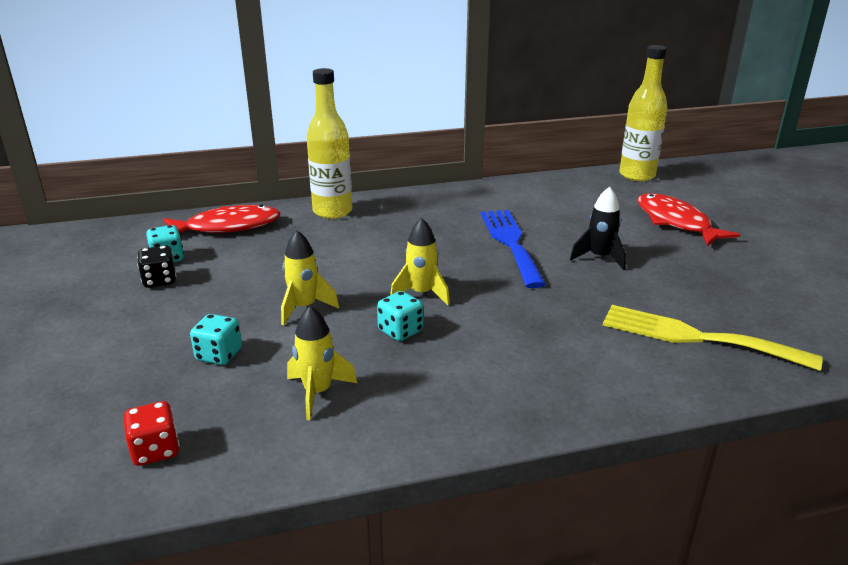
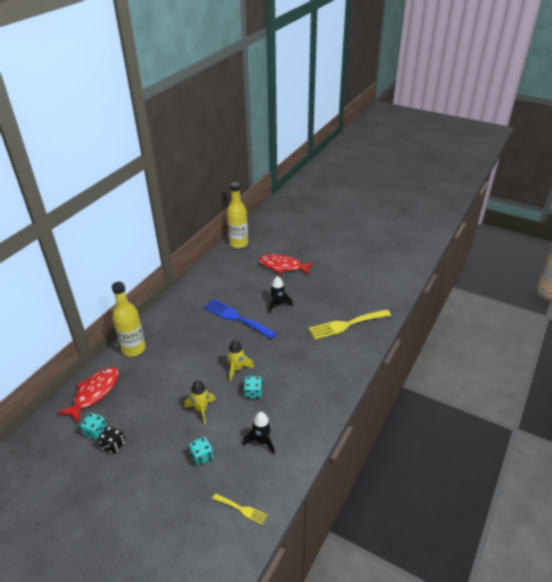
camera: 45 degrees left, 10 degrees up
red dice [123,401,180,466] -> yellow fork [212,493,267,525]
yellow rocket [287,306,357,420] -> black rocket [243,412,275,455]

